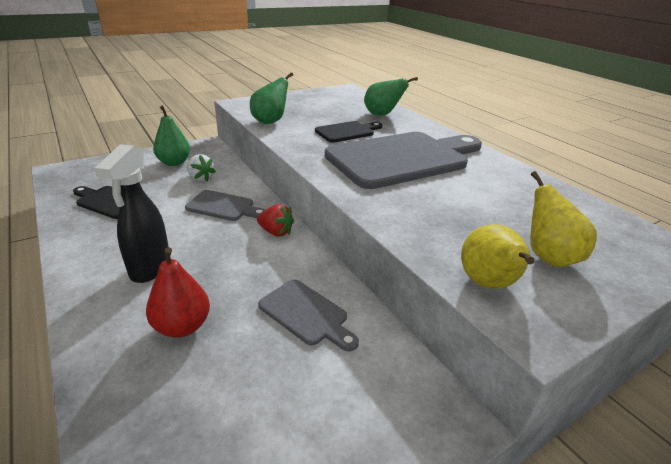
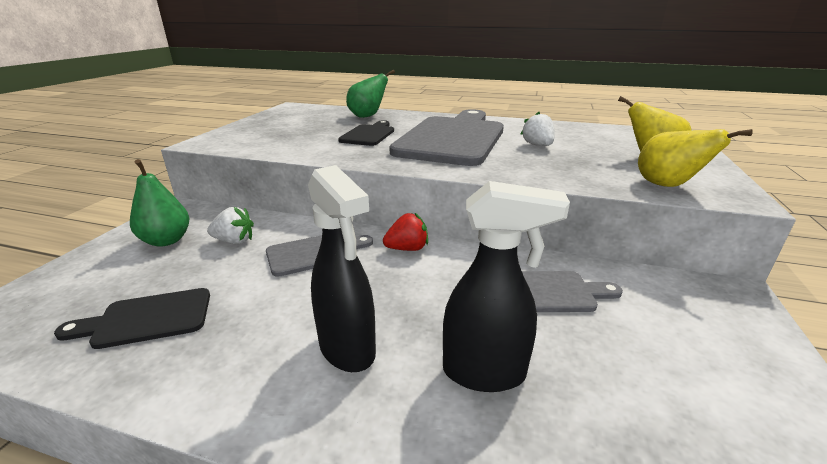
camera: 40 degrees left, 5 degrees down
red pear [146,247,210,338] -> black spray bottle [443,181,570,392]
green pear [250,72,293,124] -> none
none -> white strawberry [520,112,555,146]

